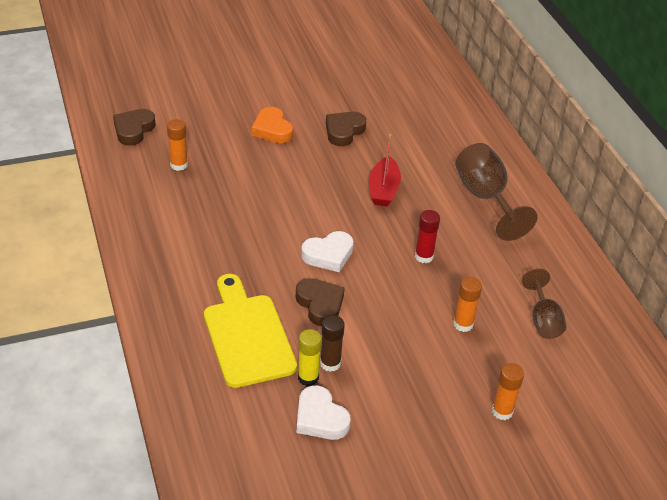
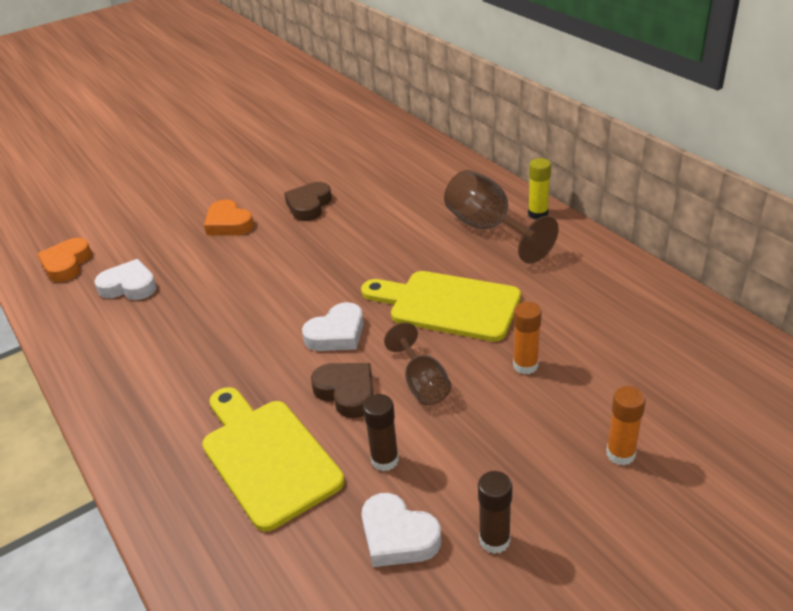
camera: 10 degrees left, 5 degrees down
brown heart [113,109,156,146] -> orange heart [38,238,92,282]
orange glue stick [167,119,188,171] -> white heart [94,259,157,300]
yellow glue stick [298,329,322,386] -> yellow glue stick moved to [528,158,551,219]
red boat [369,134,401,206] -> none
red glue stick [415,210,440,263] -> yellow cutting board [361,271,521,342]
brown goblet [522,269,566,339] -> brown goblet moved to [384,322,451,405]
none -> brown glue stick [478,471,512,554]

